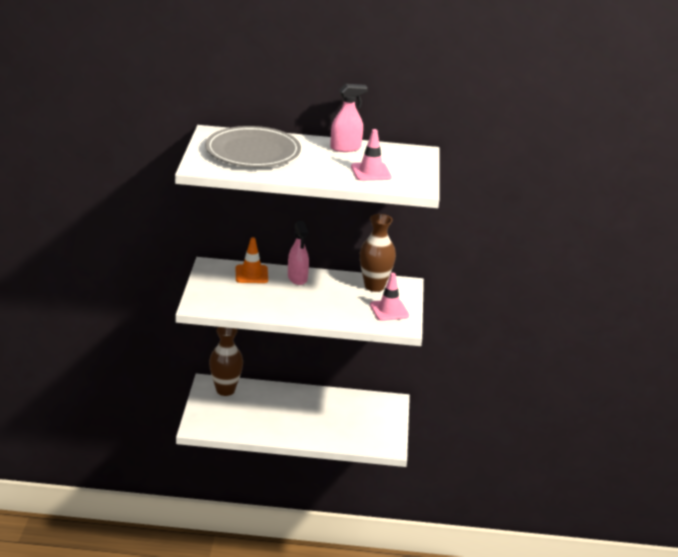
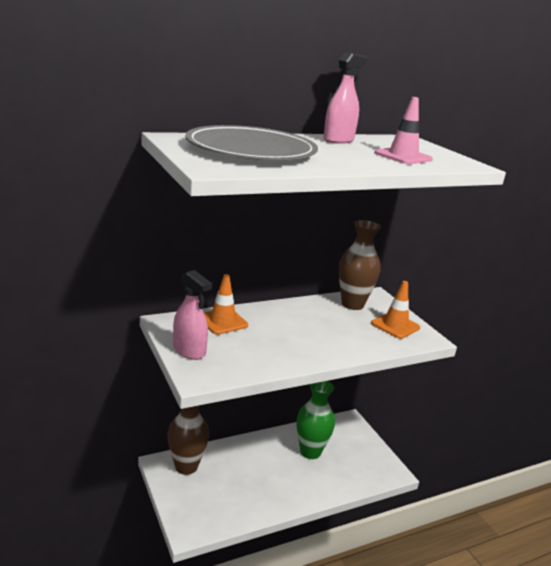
camera: 30 degrees left, 5 degrees down
pink spray bottle [288,221,309,285] -> pink spray bottle moved to [173,270,212,360]
pink traffic cone [370,273,409,321] -> orange traffic cone [371,281,420,339]
none -> green vase [297,381,335,459]

